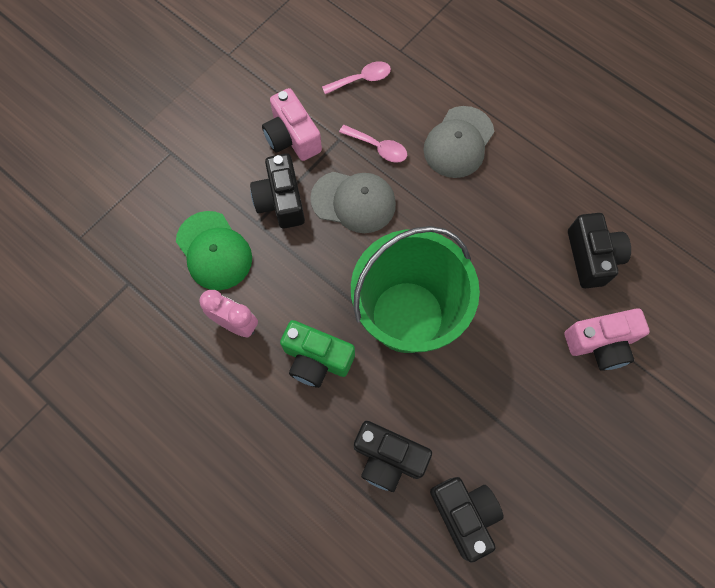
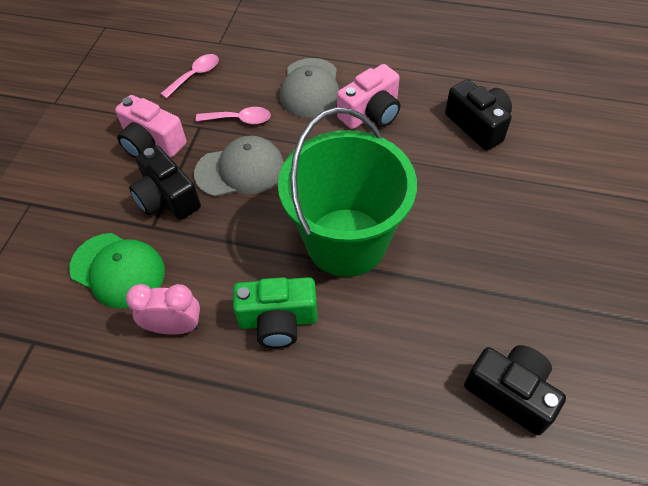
camera: 25 degrees left, 15 degrees down
black camera [354,421,432,492] -> none
pink camera [564,309,650,371] -> pink camera moved to [337,64,401,129]

